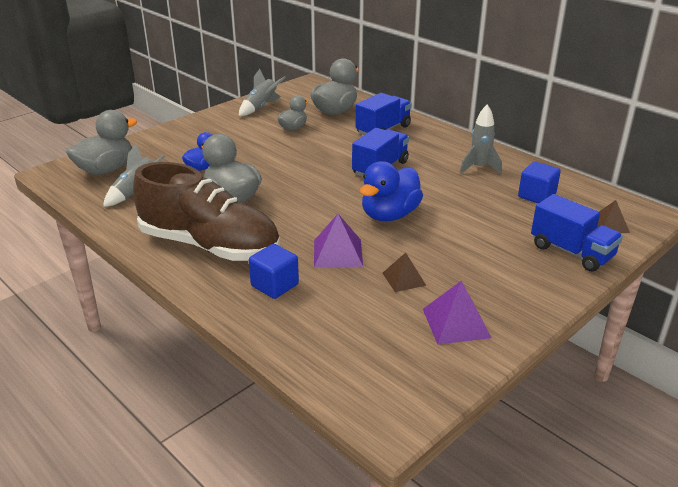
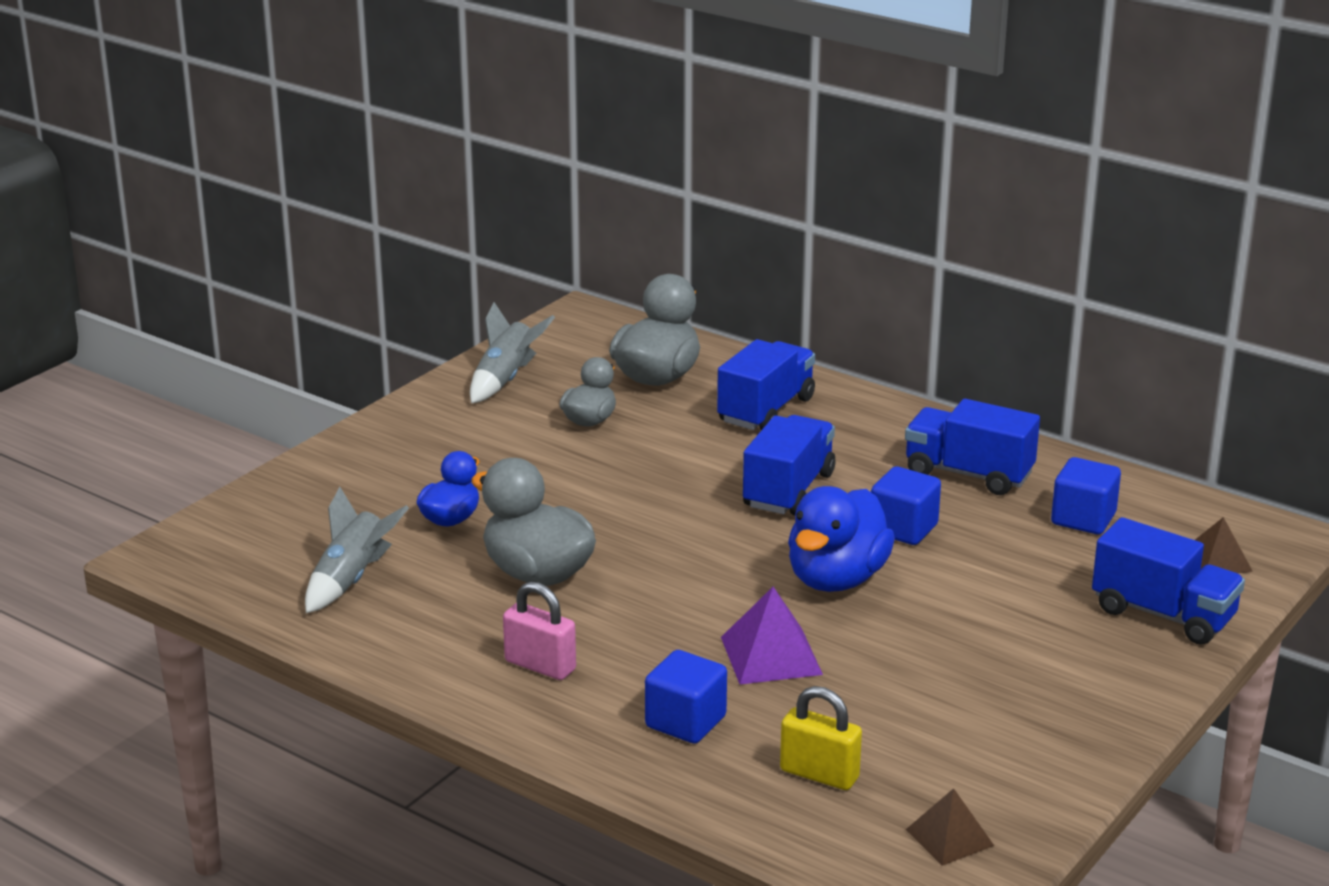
camera: 10 degrees left, 5 degrees down
grey duck [66,110,137,175] -> none
brown shoe [133,162,280,261] -> pink padlock [503,582,576,680]
brown pyramid [383,252,426,292] -> brown pyramid moved to [906,788,994,866]
purple pyramid [423,281,492,344] -> none
grey rocket [460,105,502,174] -> blue truck [905,399,1040,495]
none -> yellow padlock [780,686,862,790]
none -> blue cube [871,466,941,545]

